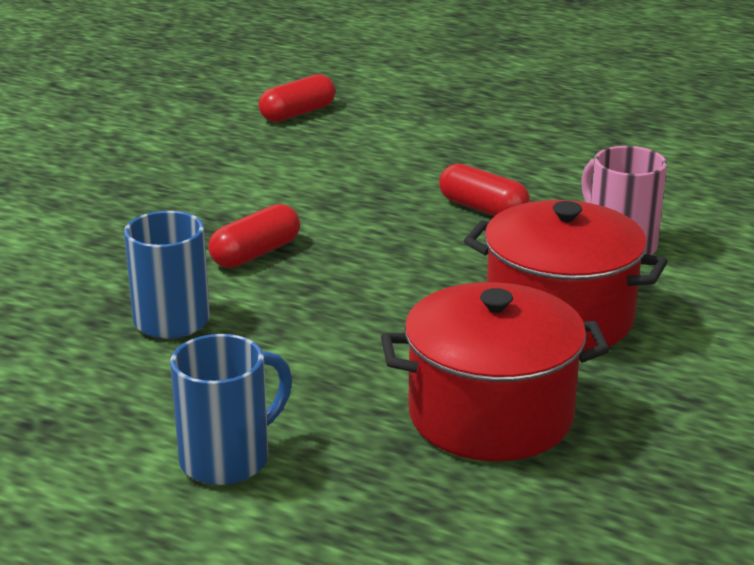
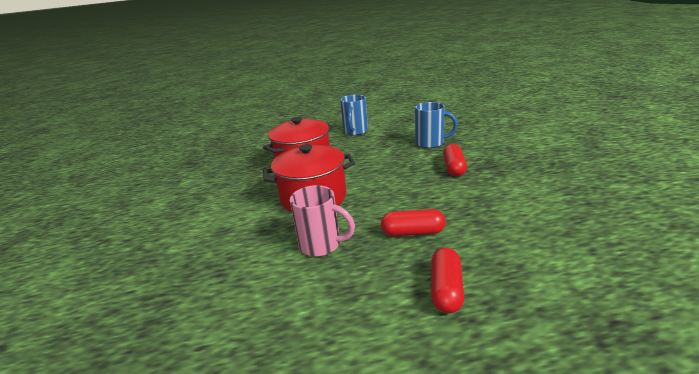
camera: 145 degrees right, 0 degrees up
red capsule [258,74,335,122] -> red capsule moved to [431,248,464,313]

